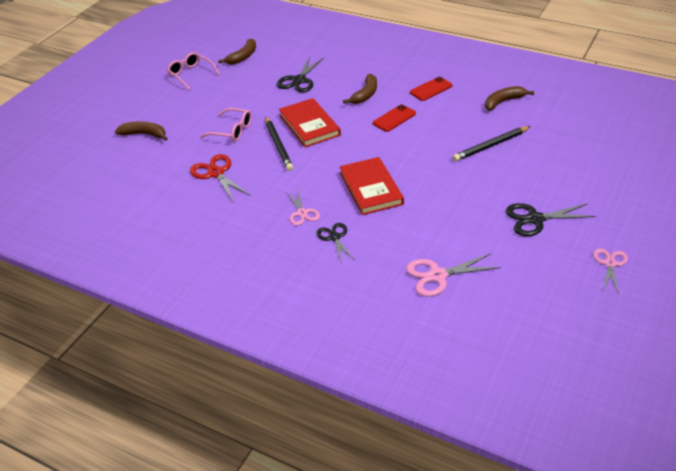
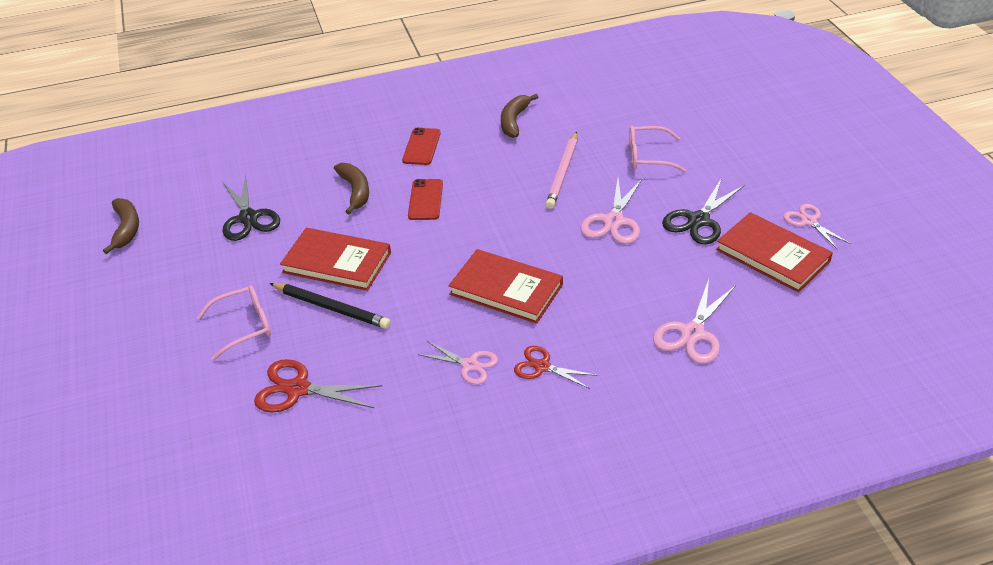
camera: 45 degrees left, 0 degrees up
brown banana [115,121,168,141] -> none
pink glasses [167,52,220,90] -> pink glasses moved to [629,126,687,172]
black scissors [316,223,355,264] -> red scissors [514,346,597,389]
black pencil [453,126,531,161] -> pink pencil [546,132,577,209]
none -> pink scissors [581,178,643,244]
none -> red book [716,212,833,293]

